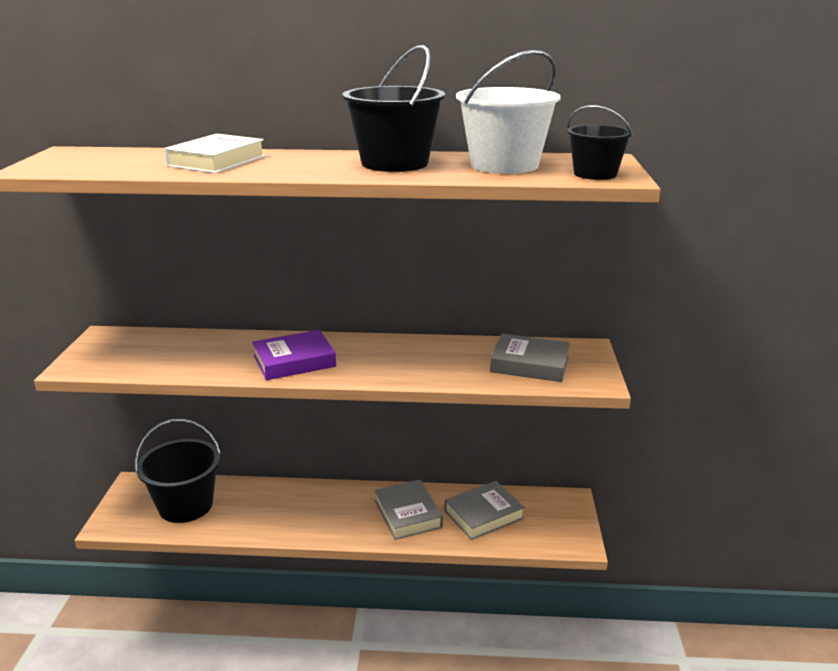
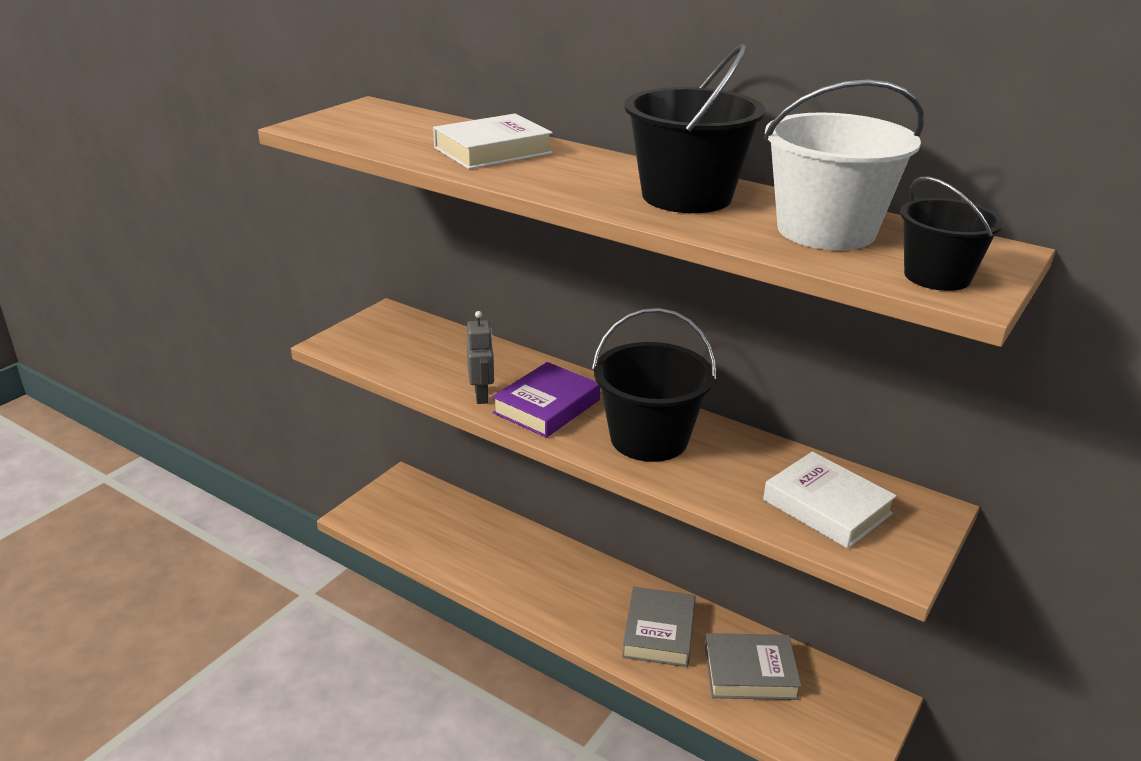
camera: 30 degrees right, 5 degrees up
black bucket [134,419,221,523] -> black bucket moved to [592,308,717,462]
purple book [252,330,336,380] -> purple book turned 60 degrees counterclockwise [492,362,600,438]
grey book [490,334,570,382] -> white book [763,452,897,549]
none -> grey robot [466,311,494,404]

